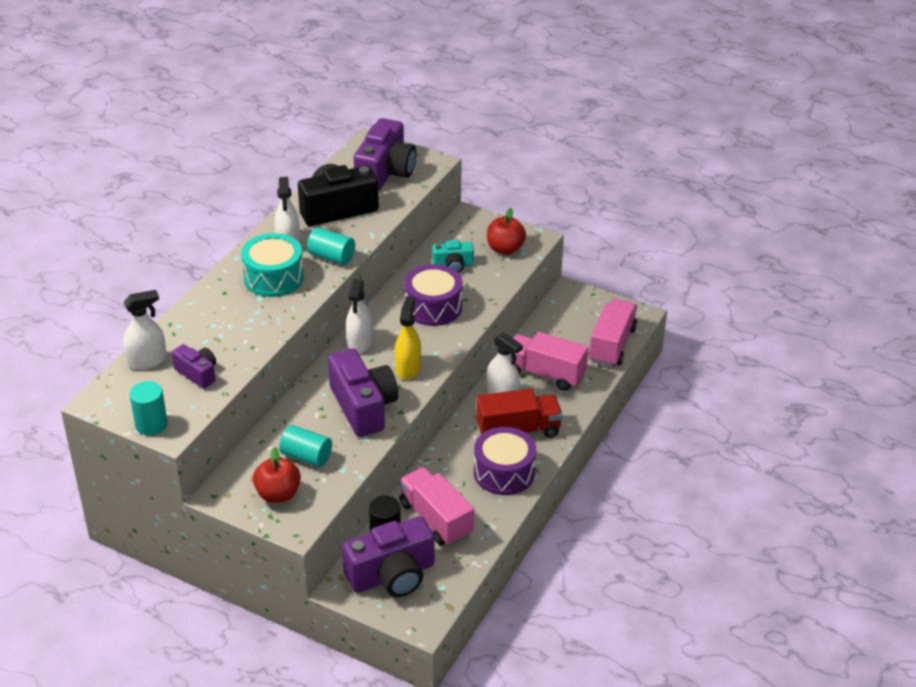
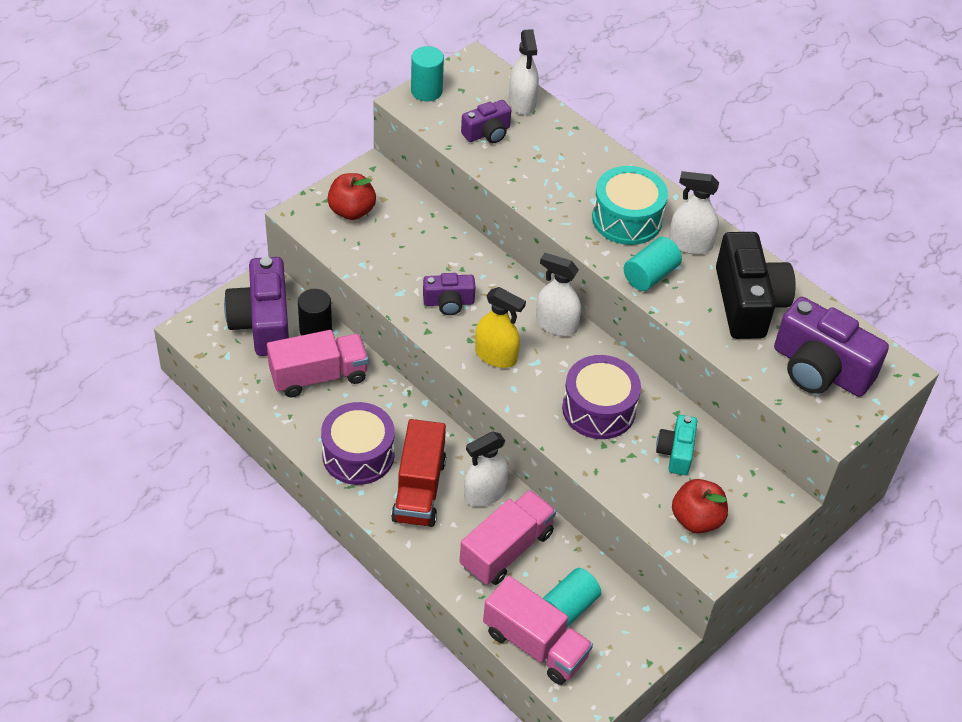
camera: 105 degrees right, 10 degrees up
turquoise cylinder [279,425,332,467] -> turquoise cylinder moved to [543,568,601,628]
purple camera [328,348,398,437] -> purple camera [423,273,476,315], size x0.54

